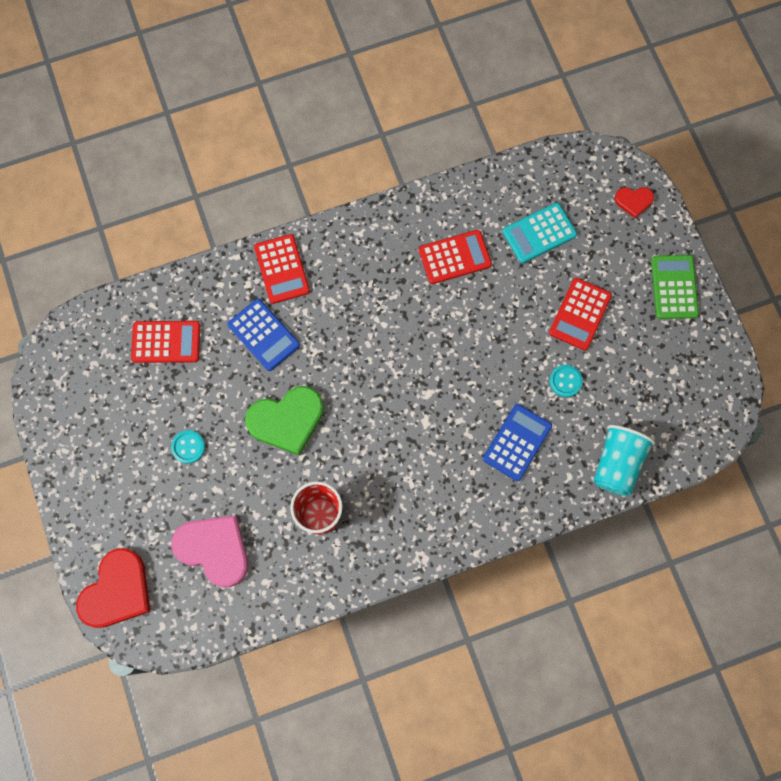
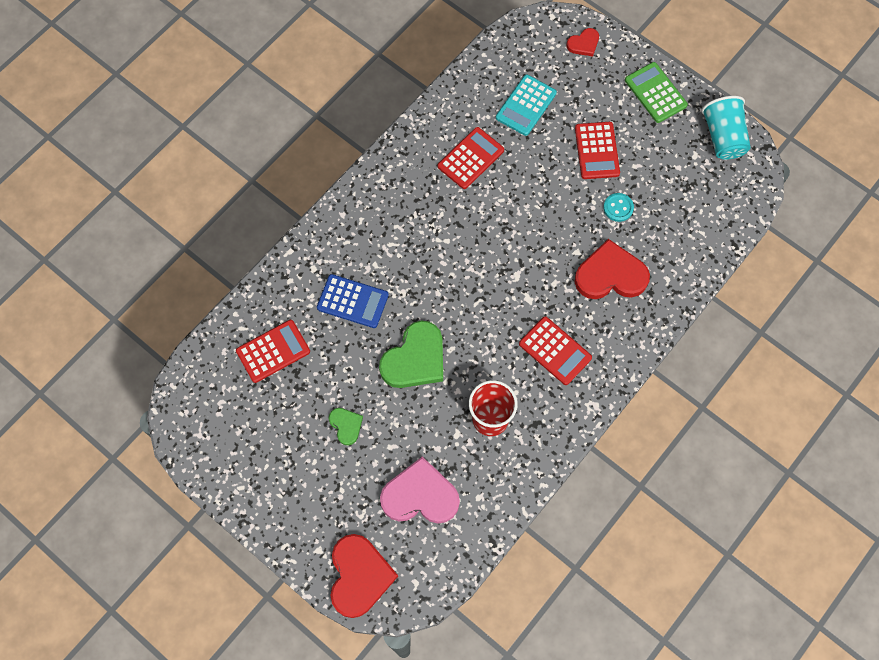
camera: 30 degrees left, 5 degrees down
turquoise button [171,430,205,464] -> green heart [328,408,363,445]
red calculator [254,234,310,304] -> red calculator moved to [519,317,592,385]
blue calculator [483,404,552,481] -> red heart [575,239,650,299]
turquoise cup [593,425,655,496] -> turquoise cup moved to [702,96,751,160]

